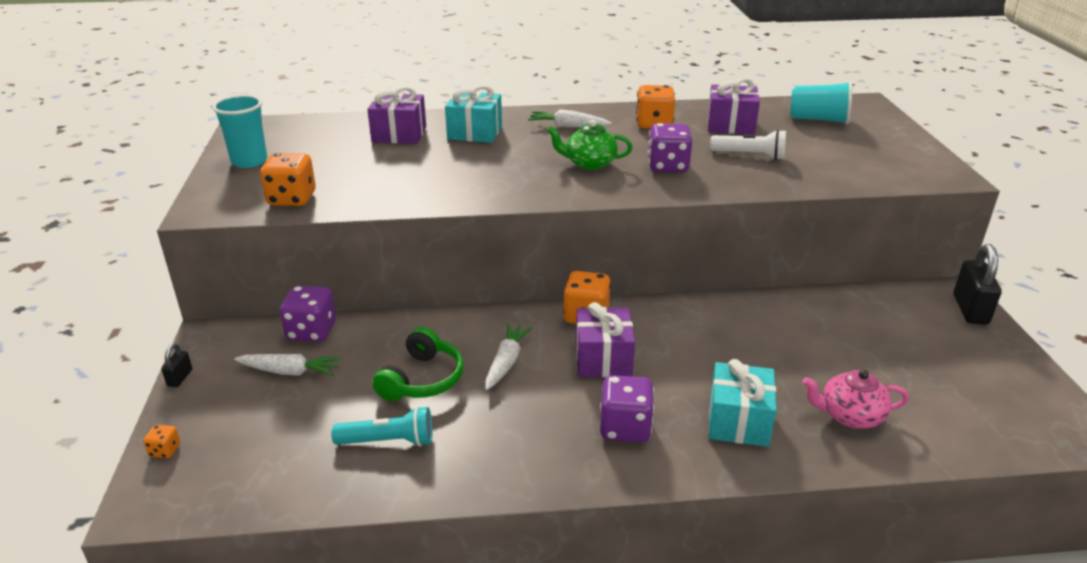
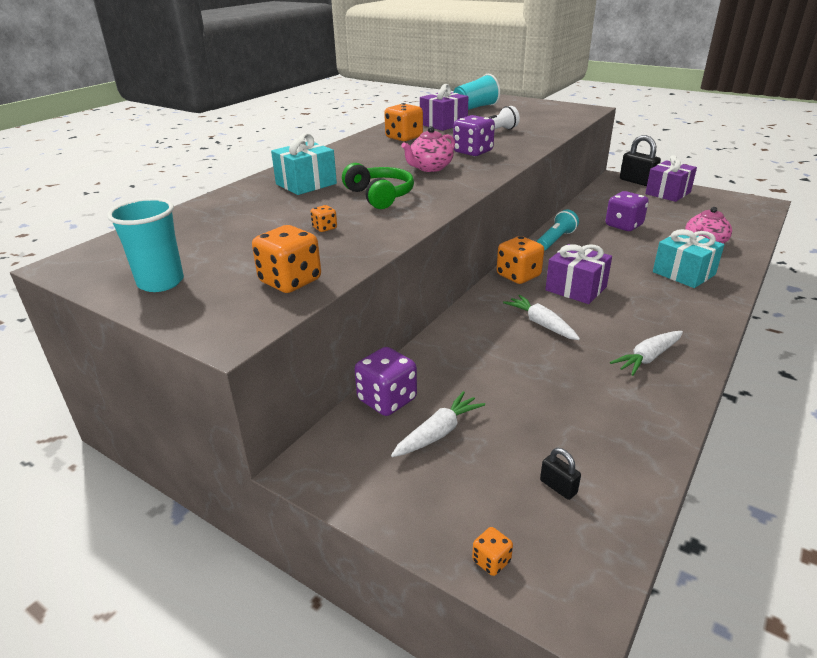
camera: 50 degrees left, 0 degrees up
black padlock [161,343,192,387] -> black padlock moved to [540,448,581,500]
turquoise flashlight [331,406,433,446] -> turquoise flashlight moved to [536,209,579,251]
purple gift [367,86,426,144] -> purple gift moved to [645,155,697,202]
green headphones [372,327,464,401] -> green headphones moved to [342,163,414,209]
white carrot [528,109,612,127] -> white carrot moved to [610,331,683,376]
green teapot [547,120,633,170] -> pink teapot [401,126,455,172]
purple dice [600,375,654,442] -> purple dice moved to [605,191,649,231]
none -> orange dice [311,205,337,232]

